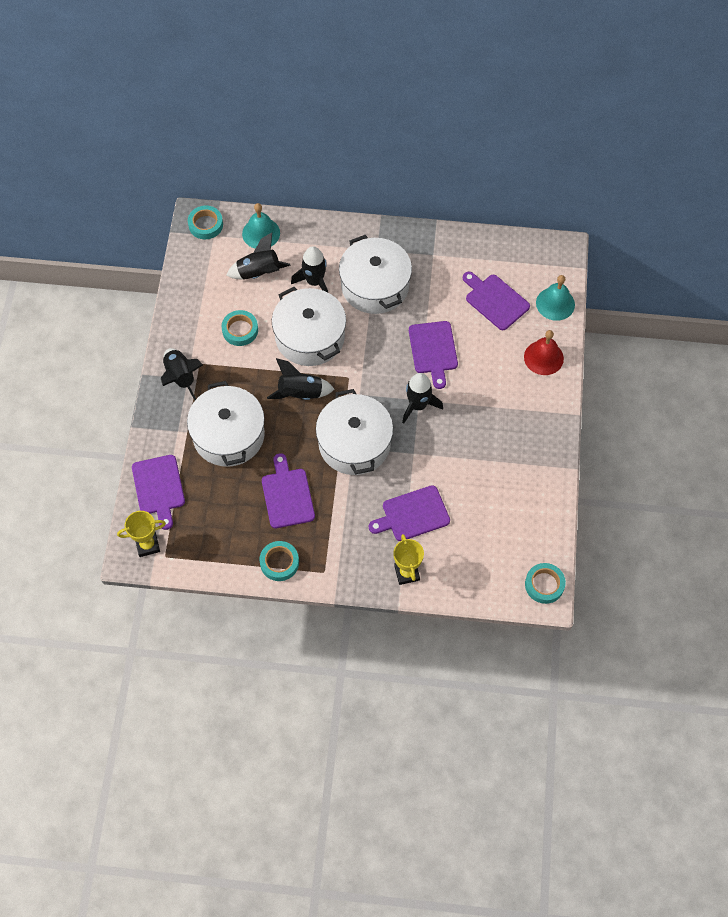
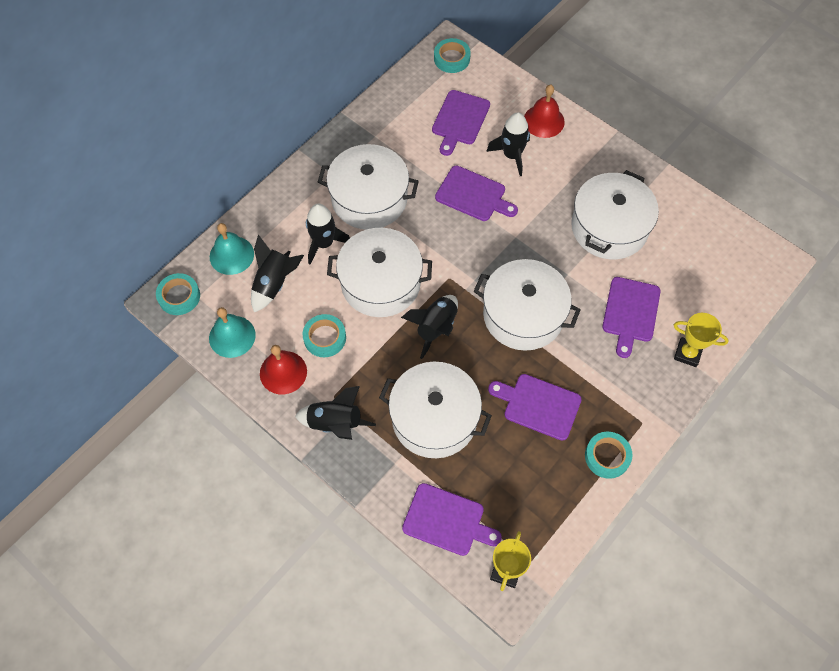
camera: 55 degrees left, 0 degrees up
black rocket [402,373,443,424] -> black rocket moved to [486,112,530,176]
purple cutting board [463,272,530,330] -> purple cutting board turned 60 degrees counterclockwise [432,90,490,156]
turquoise tape [525,563,566,604] -> turquoise tape moved to [434,38,471,73]
turquoise bell [536,275,575,321] -> turquoise bell moved to [209,307,256,358]
none -> red bell [260,345,307,395]
none -> white pot [571,170,659,259]

